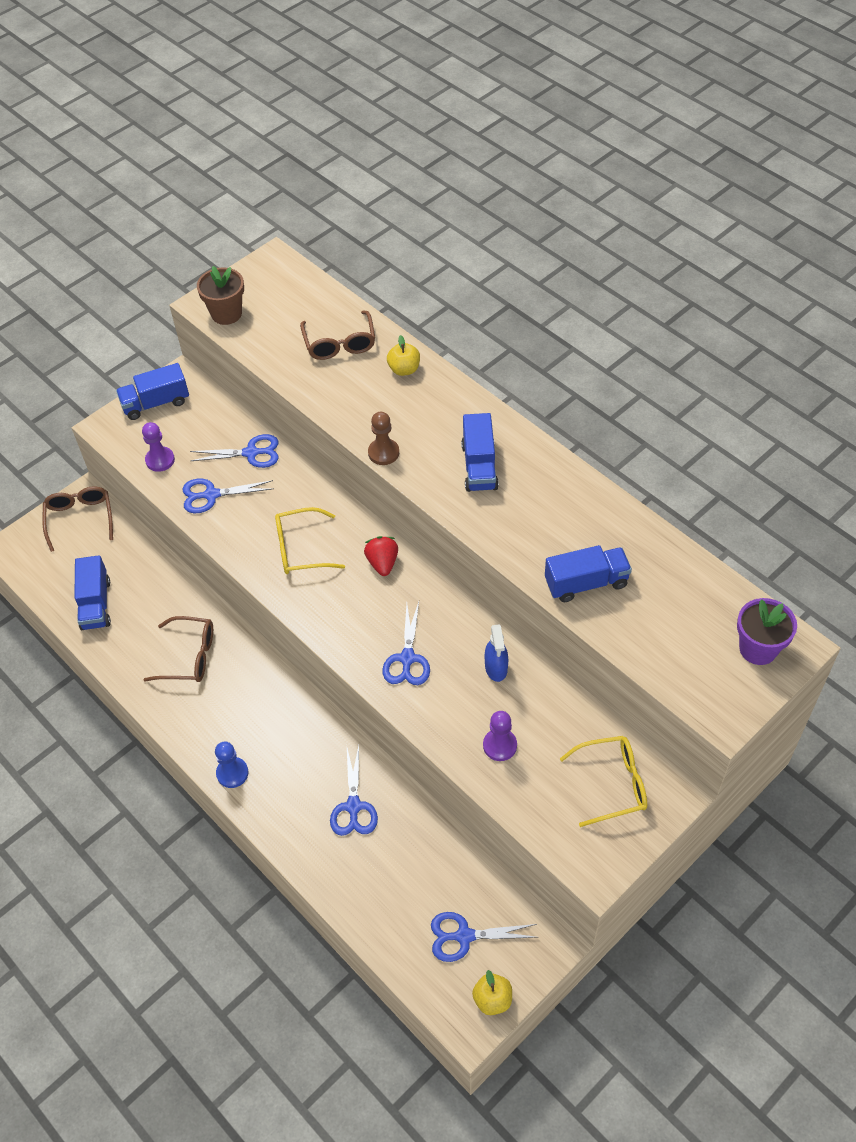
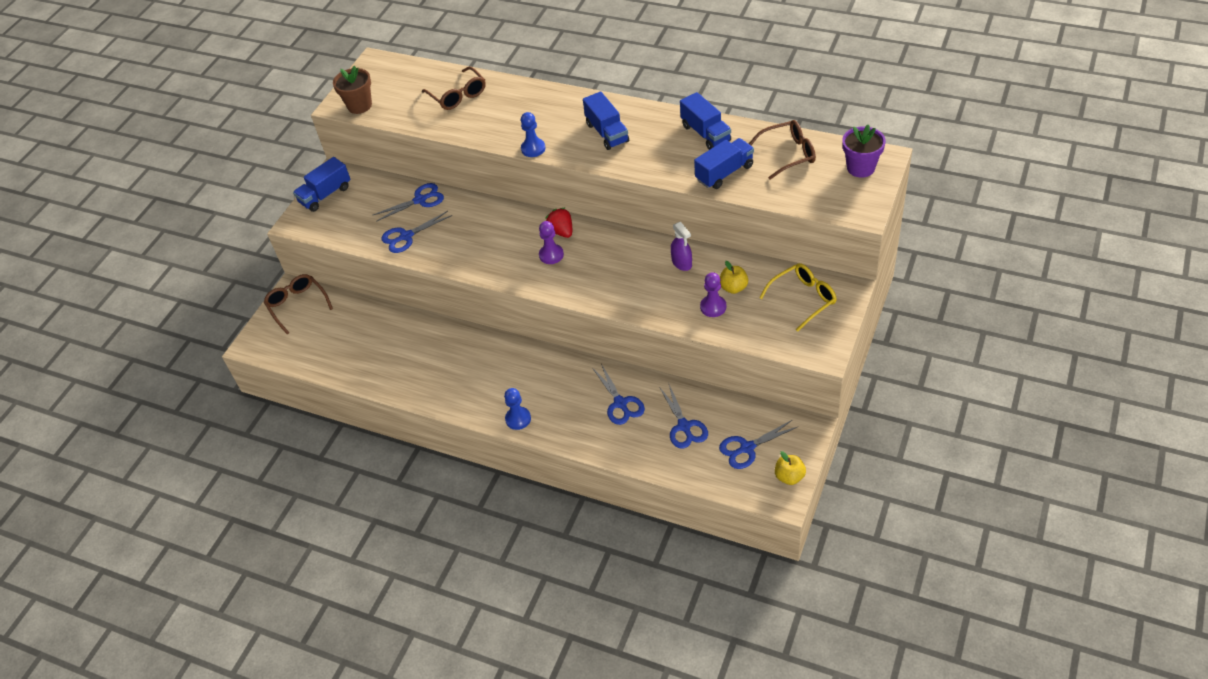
camera: 20 degrees left, 5 degrees down
blue truck [74,555,111,630] -> blue truck moved to [680,92,731,150]
purple pawn [142,422,175,472] -> purple pawn moved to [539,221,564,264]
brown glasses [144,616,213,682] -> brown glasses moved to [749,120,816,180]
yellow glasses [275,507,345,574] -> none
brown pawn [368,412,399,465] -> blue pawn [521,112,546,157]
blue scissors [382,602,430,685] -> blue scissors moved to [659,385,708,449]
yellow apple [387,335,420,376] -> yellow apple moved to [720,261,748,294]
blue spray bottle [485,624,508,682] -> purple spray bottle [671,222,692,271]

